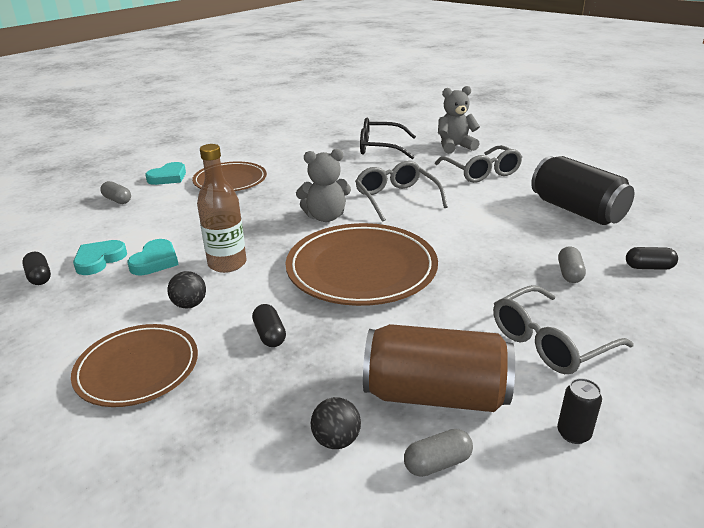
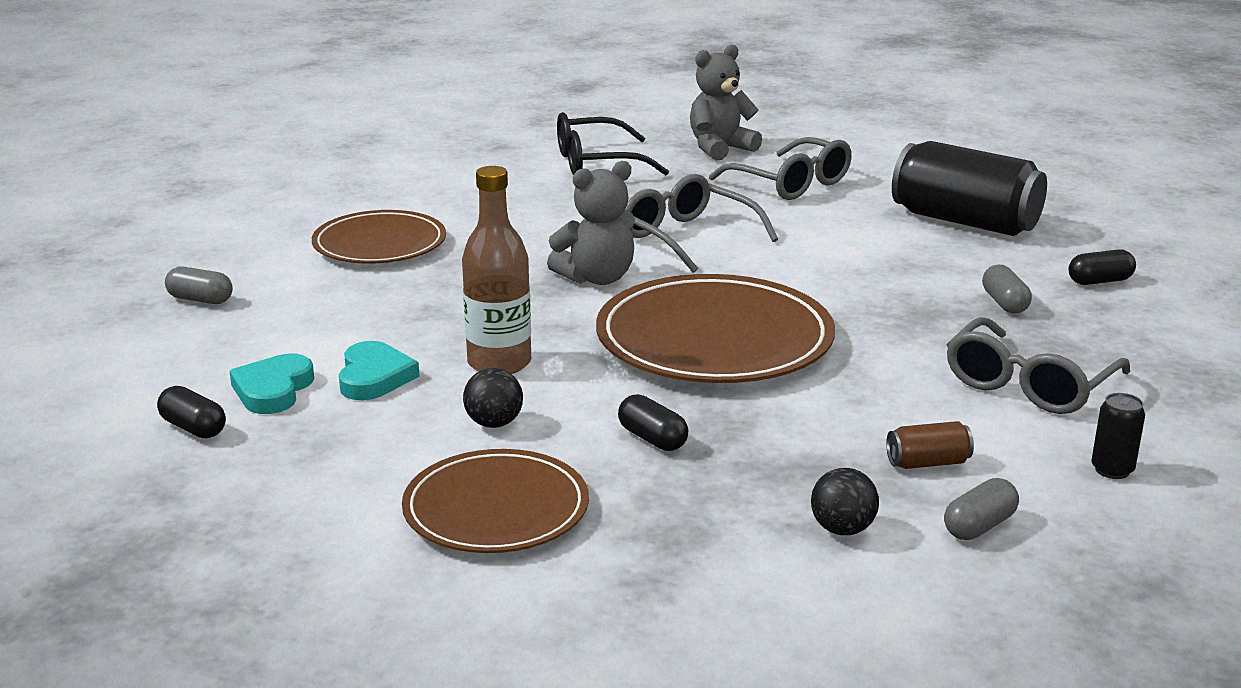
camera: 20 degrees left, 5 degrees down
turquoise heart [145,162,186,185] -> none
brown can [363,324,515,412] -> brown can [886,421,974,469], size x0.41

